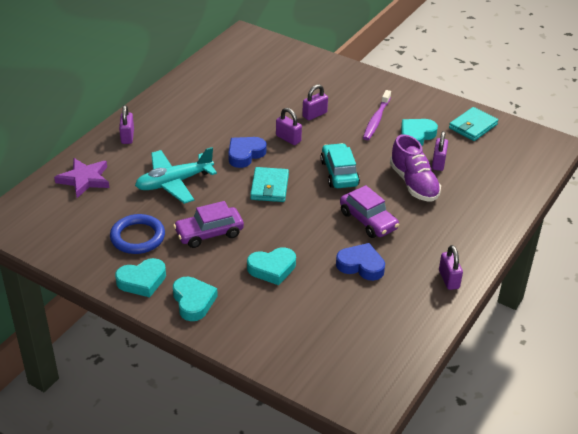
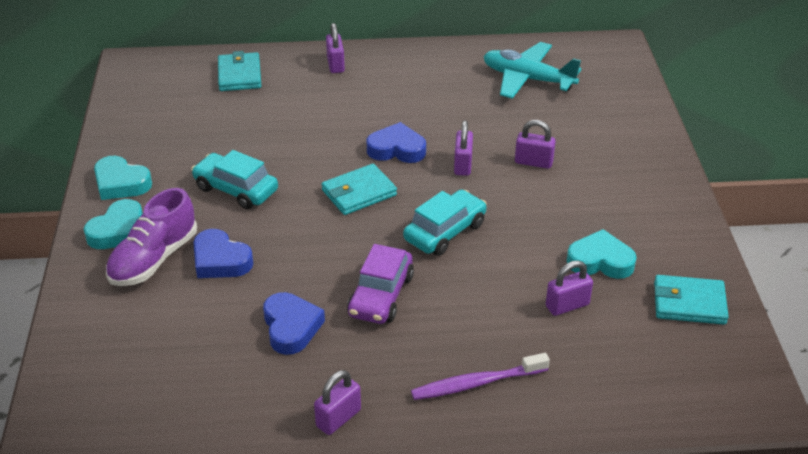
camera: 55 degrees right, 0 degrees up
purple star [54,158,109,198] -> turquoise wallet [218,51,261,91]
blue ring [110,214,165,254] -> none
purple padlock [119,105,134,144] -> purple padlock turned 60 degrees counterclockwise [326,23,345,73]
turquoise plane [135,147,217,204] -> turquoise plane moved to [483,42,582,99]
purple car [173,201,244,248] -> turquoise car [191,150,278,209]
turquoise heart [247,247,296,285] -> blue heart [193,229,253,278]
purple toothbrush [363,90,391,140] -> purple toothbrush moved to [411,353,550,400]
purple shoe [390,134,441,202] -> purple shoe moved to [106,188,197,286]

